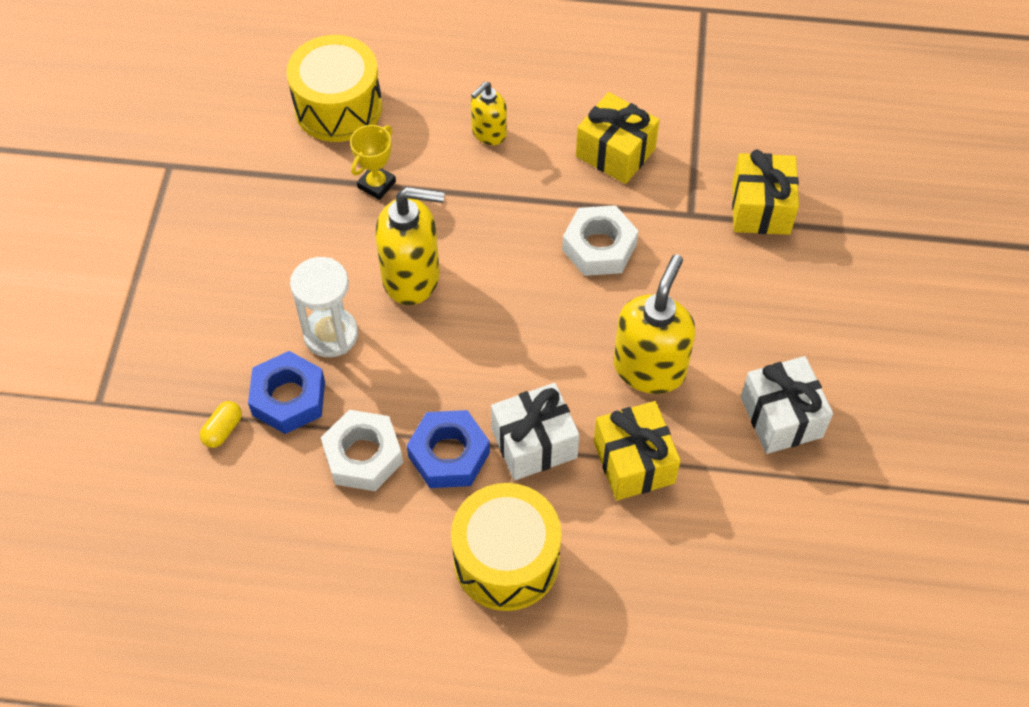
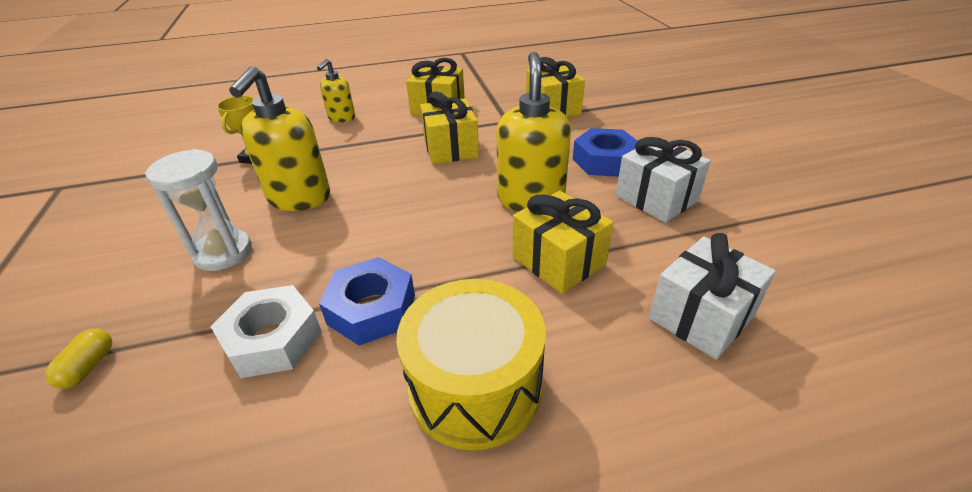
camera: 20 degrees left, 20 degrees down
blue nut [248,351,325,434] -> blue nut moved to [573,128,638,177]
yellow drum [287,35,382,142] -> none
yellow soap dispenser [375,187,444,305] -> yellow soap dispenser turned 120 degrees clockwise [229,66,330,211]
white gift [491,383,580,481] -> white gift moved to [649,233,776,359]
white nut [562,205,638,276] -> yellow gift [420,92,479,164]

